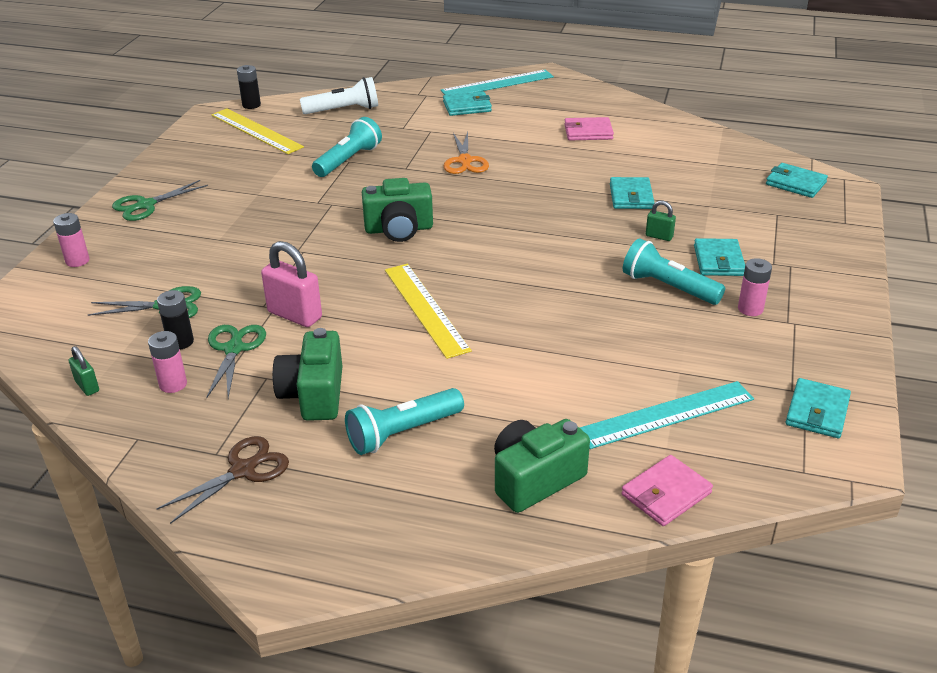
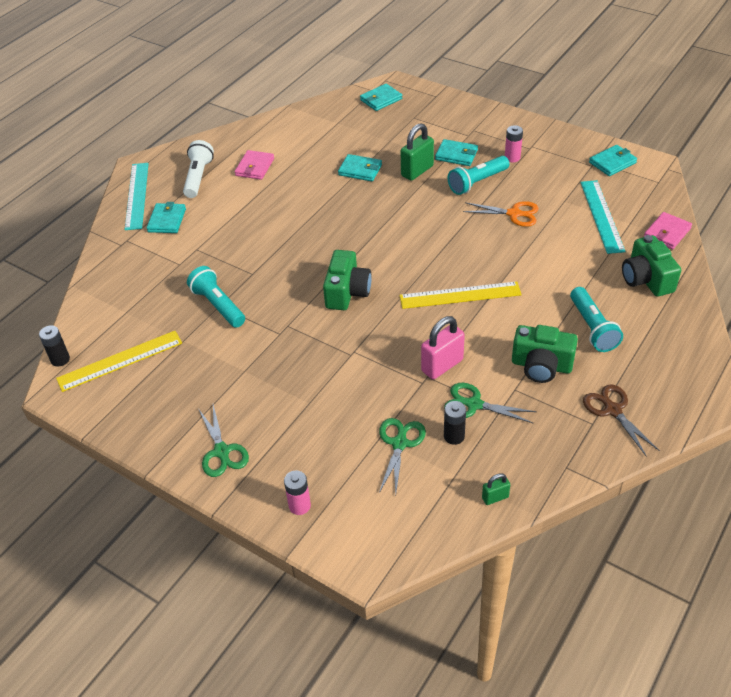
camera: 70 degrees left, 10 degrees up
pink battery [148,331,187,393] -> none
white flashlight [300,77,378,114] -> white flashlight moved to [183,140,214,198]
orange scissors [444,132,489,174] -> orange scissors moved to [463,201,538,227]
pink wallet [621,455,713,526] -> pink wallet turned 60 degrees clockwise [644,212,692,249]
green padlock [646,201,676,241] -> green padlock [401,123,434,181], size x1.89
turquoise wallet [786,378,851,438] -> turquoise wallet turned 75 degrees counterclockwise [589,145,637,176]

